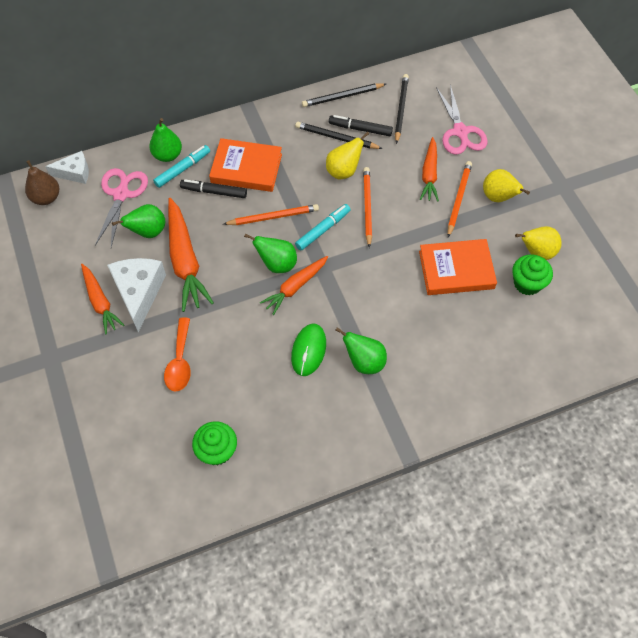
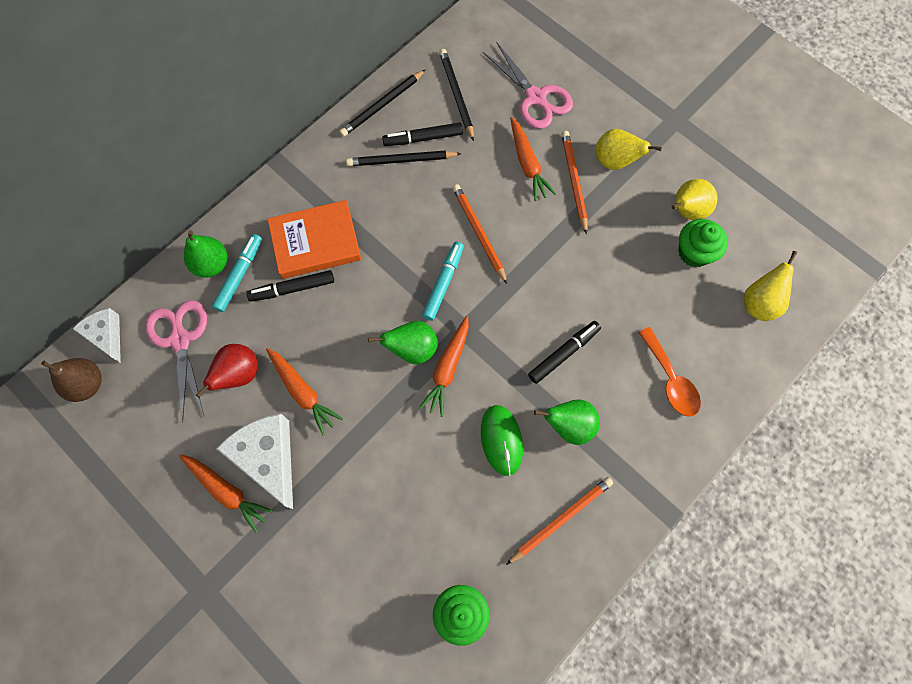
camera: 25 degrees left, 10 degrees up
white cheese [45,151,89,184] -> white cheese turned 90 degrees counterclockwise [73,308,121,363]
green pear [112,204,165,238] -> red pear [196,344,258,398]
orange spoon [164,318,191,392] -> orange spoon moved to [638,327,701,417]
orange carrot [168,198,214,312] -> orange carrot [266,348,343,435], size x0.63
orange pencil [223,204,319,225] -> orange pencil moved to [506,477,613,565]
yellow pear [326,131,370,179] -> yellow pear moved to [744,251,797,321]
orange book [419,239,497,295] -> none
none -> black marker [528,321,601,384]

